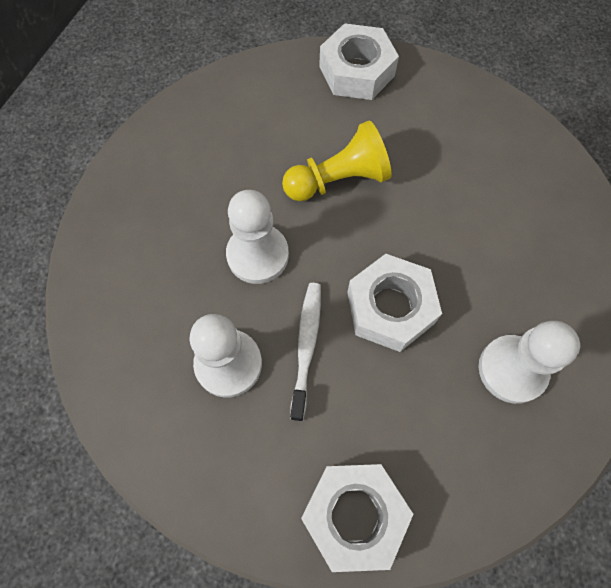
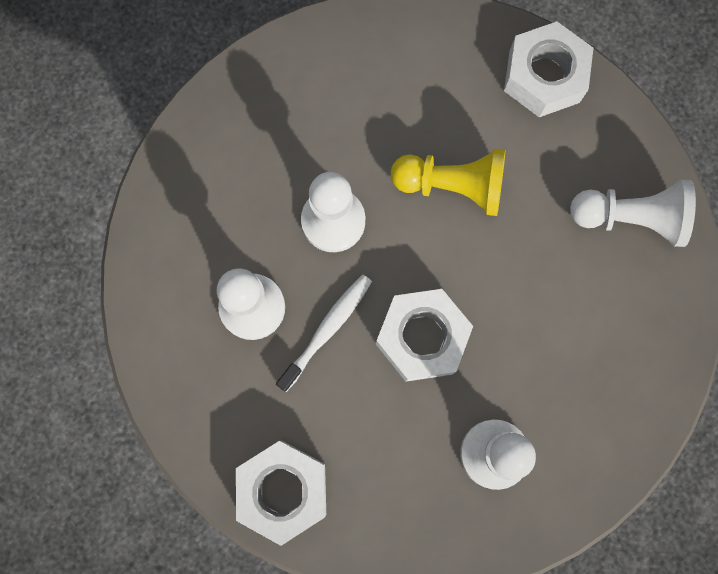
camera: 30 degrees right, 10 degrees up
none -> white pawn [570,180,696,247]

